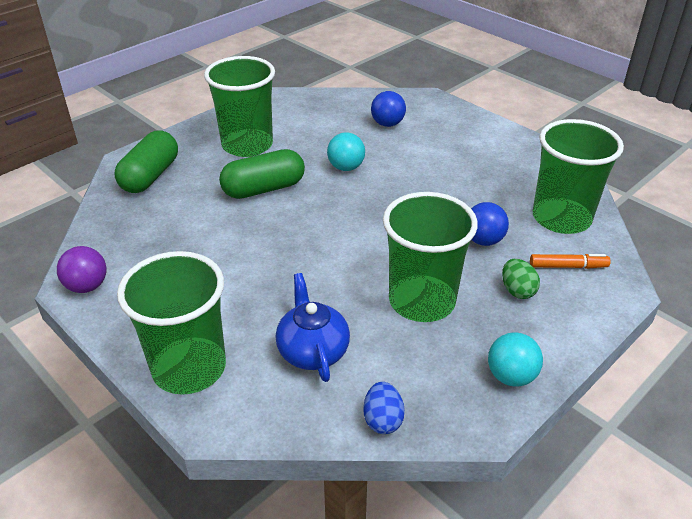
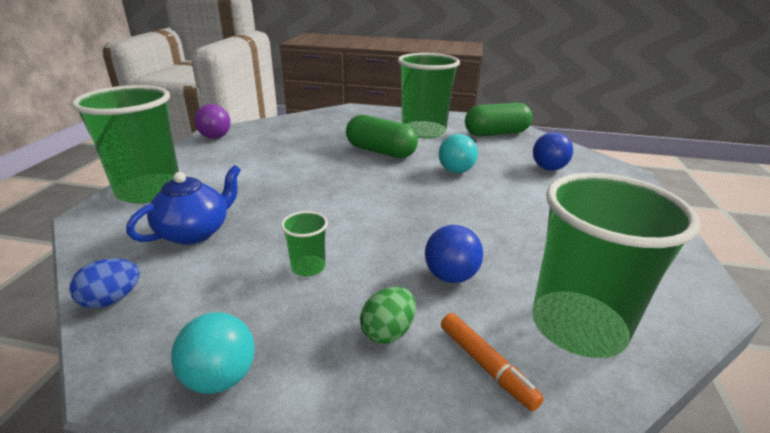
camera: 55 degrees right, 10 degrees down
green capsule [114,131,178,193] -> green capsule moved to [465,102,532,136]
green cup [383,192,478,322] -> green cup [281,211,328,276], size x0.43

